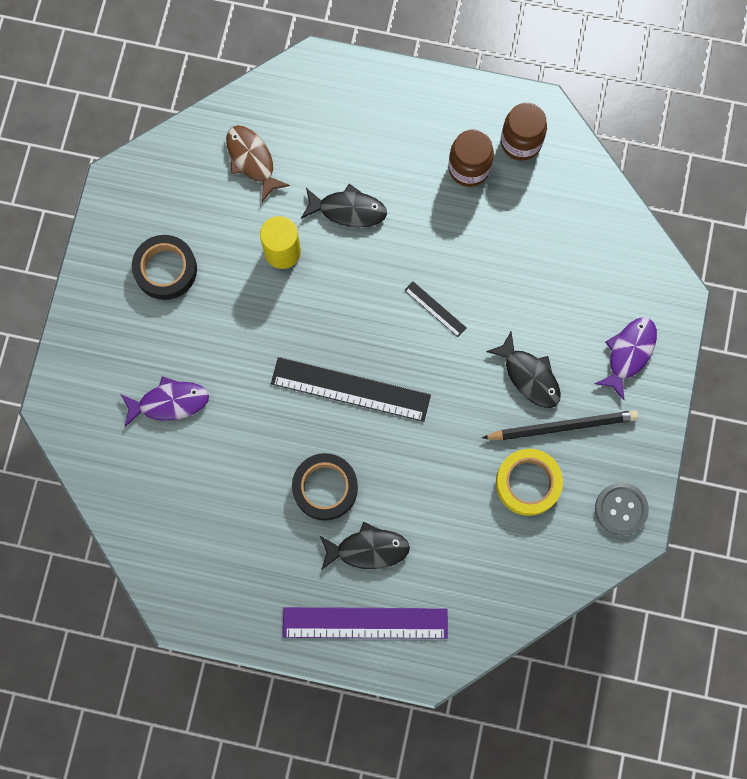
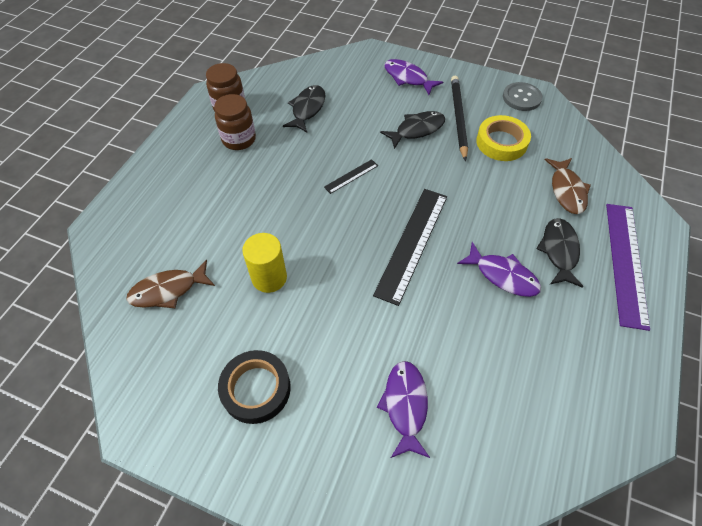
camera: 80 degrees left, 20 degrees down
black tape [292,453,358,521] -> purple fish [457,242,541,297]
black fish [301,184,387,227] -> black fish moved to [283,85,325,133]
none -> brown fish [545,158,591,214]

